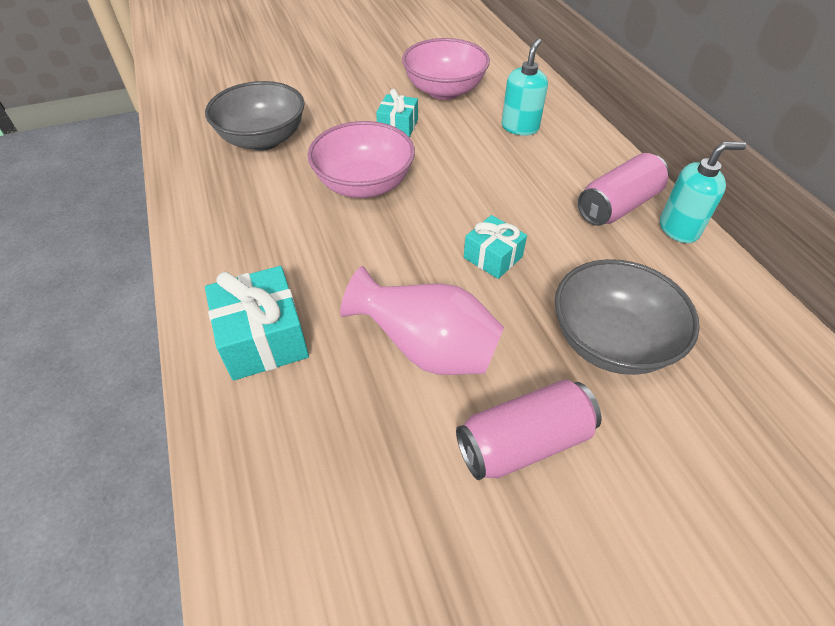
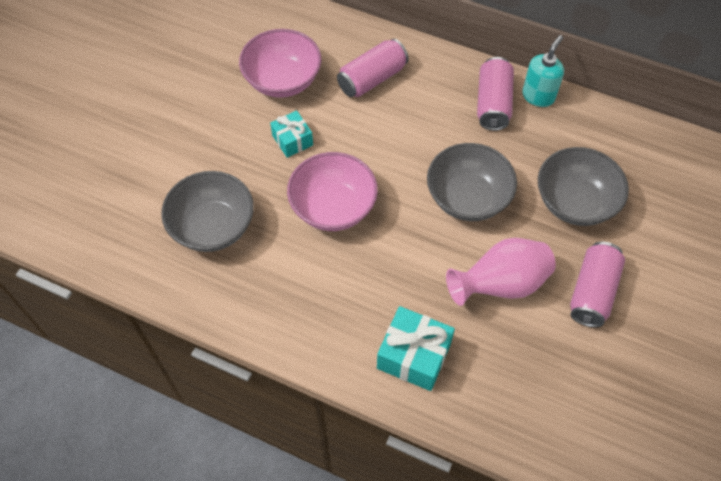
camera: 45 degrees left, 10 degrees up
turquoise gift [464,215,527,279] -> grey bowl [427,143,517,221]
turquoise soap dispenser [502,38,548,136] -> pink can [337,39,409,97]

